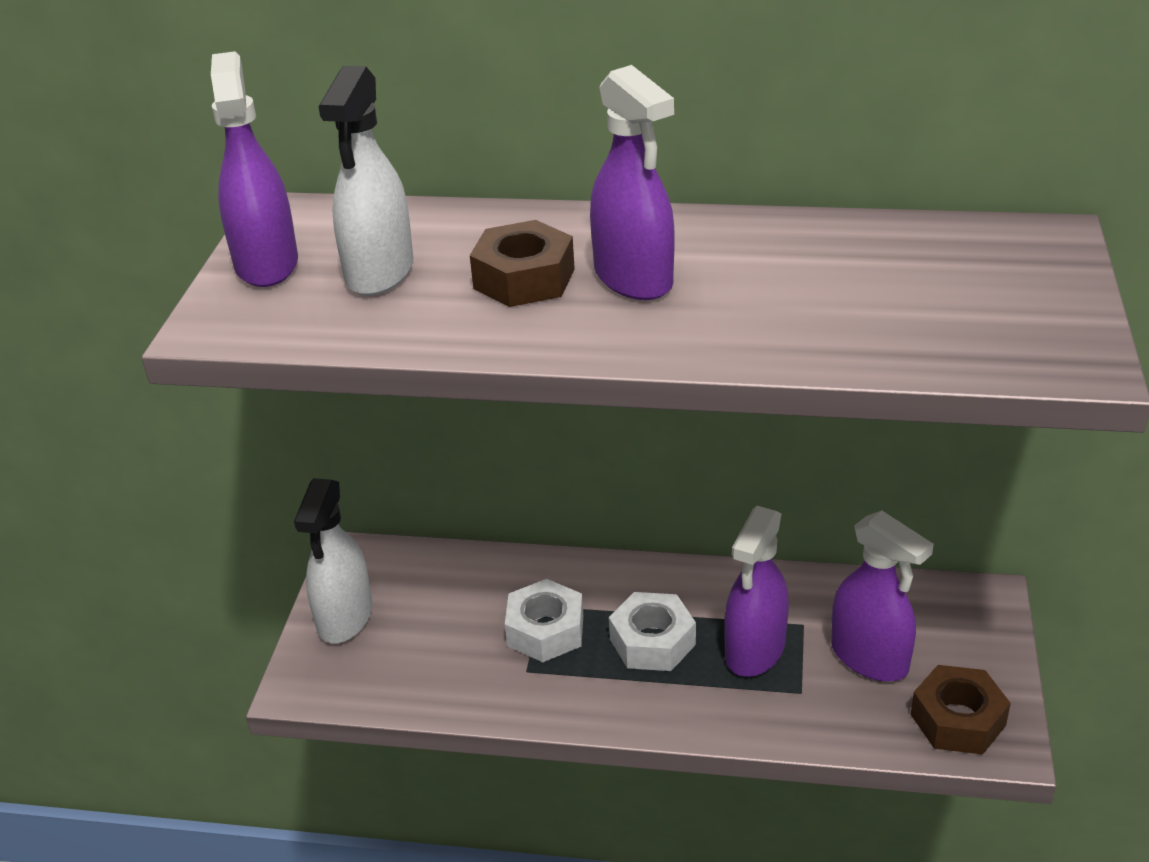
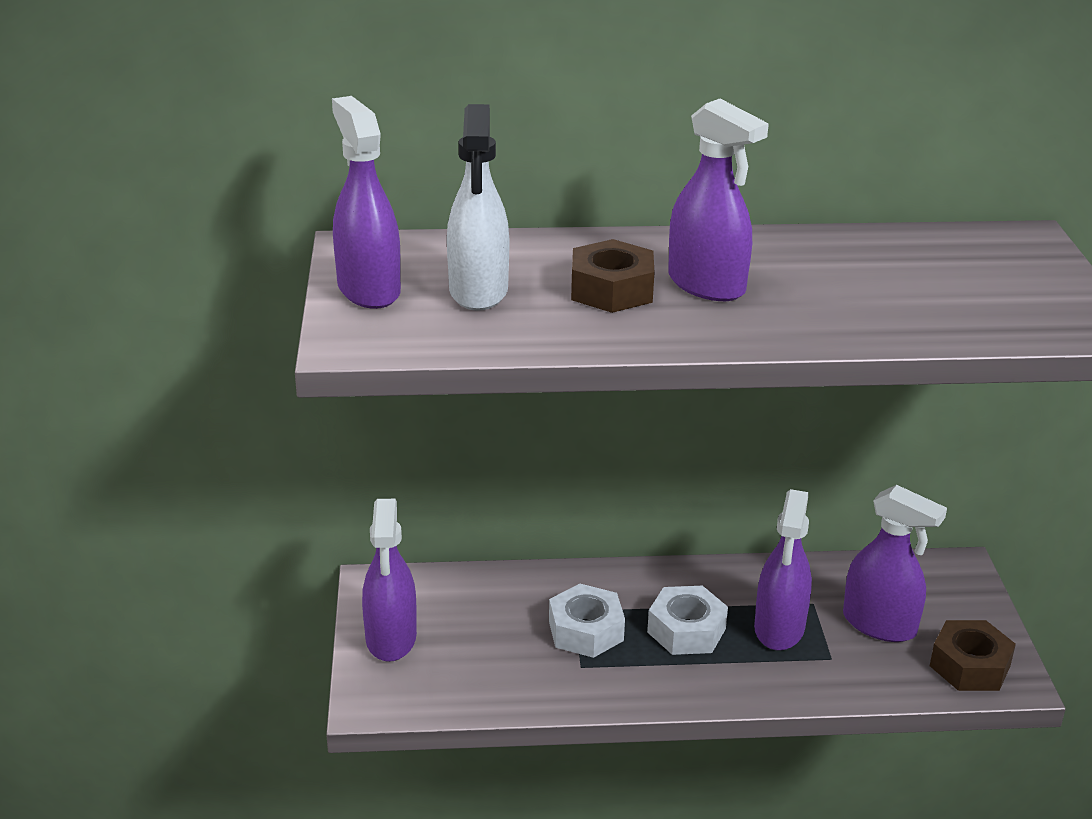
camera: 15 degrees left, 5 degrees down
white spray bottle [294,478,372,643] -> purple spray bottle [362,499,417,662]

